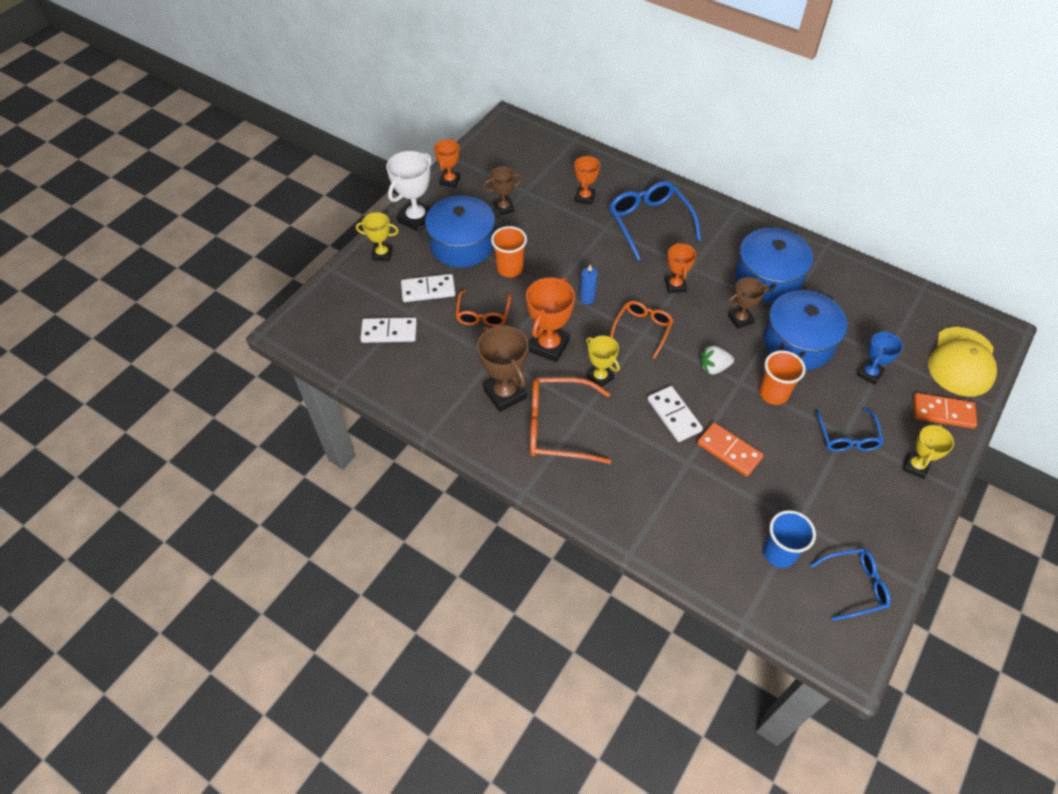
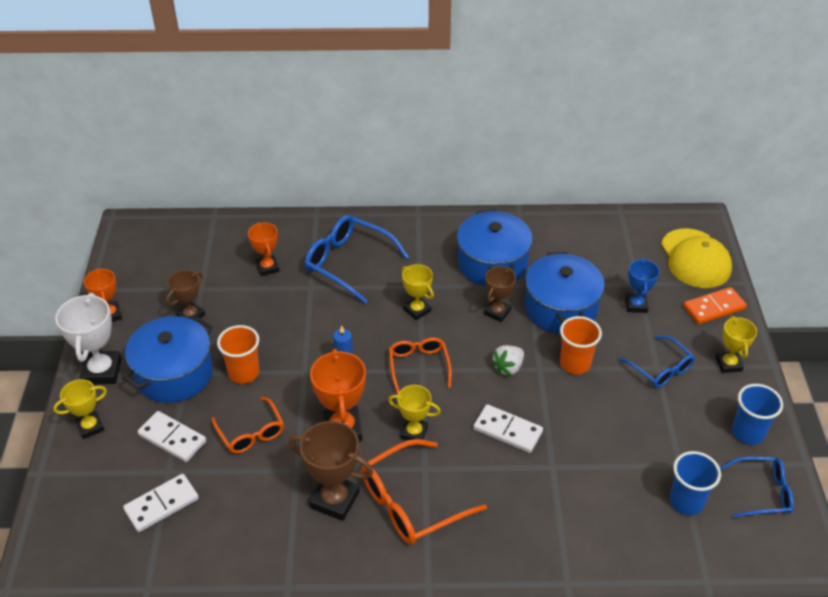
camera: 35 degrees left, 10 degrees down
white domino [401,274,455,302] -> white domino turned 75 degrees clockwise [137,411,206,462]
orange trophy [665,242,696,293] -> yellow trophy [402,264,434,320]
orange domino [697,423,764,477] -> none
blue glasses [810,548,891,621] -> blue glasses turned 45 degrees clockwise [720,456,794,518]
none -> blue cup [732,384,783,445]

